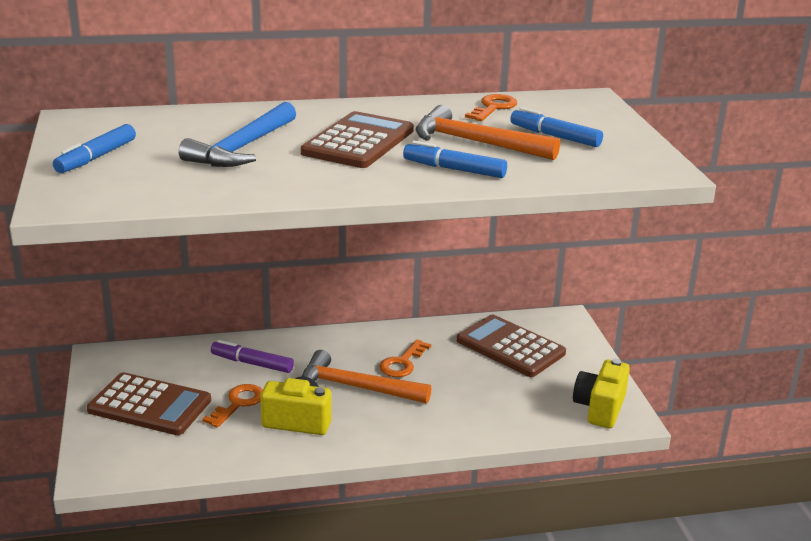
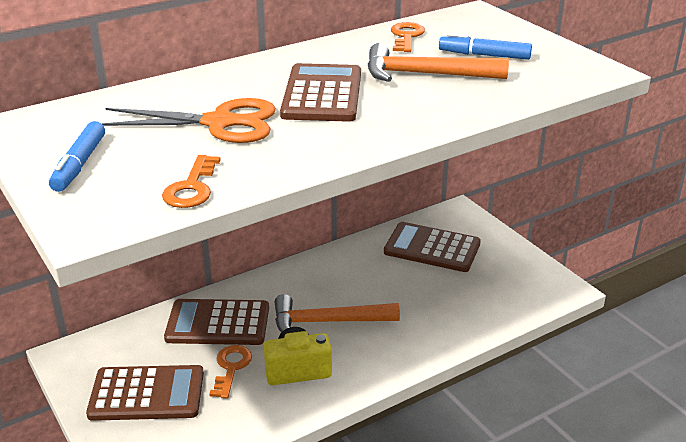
camera: 20 degrees left, 5 degrees up
blue hammer [179,102,296,167] -> orange scissors [101,98,276,143]
purple marker [211,340,294,373] -> brown calculator [164,299,269,345]
orange key [379,340,431,377] -> orange key moved to [162,155,221,208]
blue marker [403,141,507,178] -> none
yellow camera [573,359,630,428] -> none

